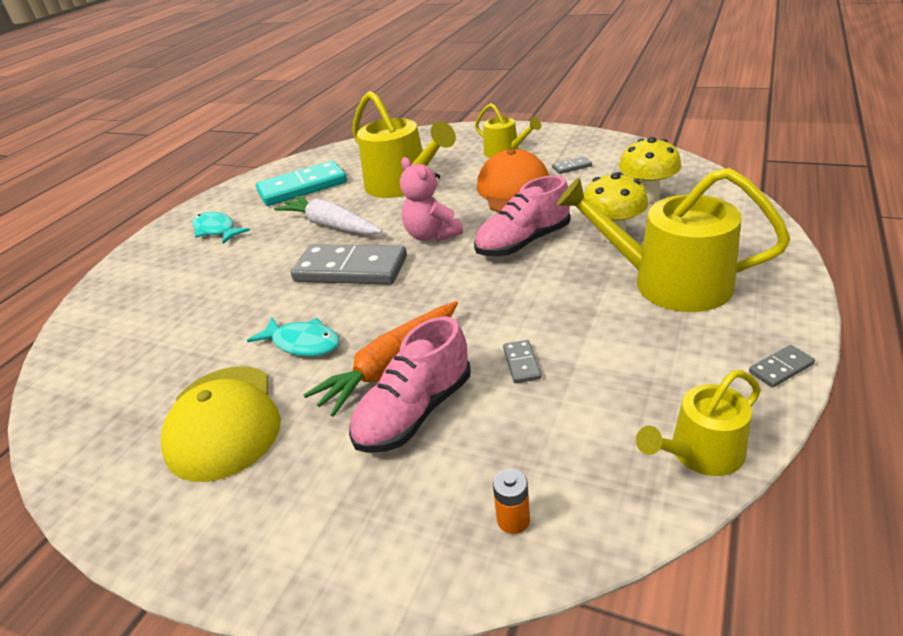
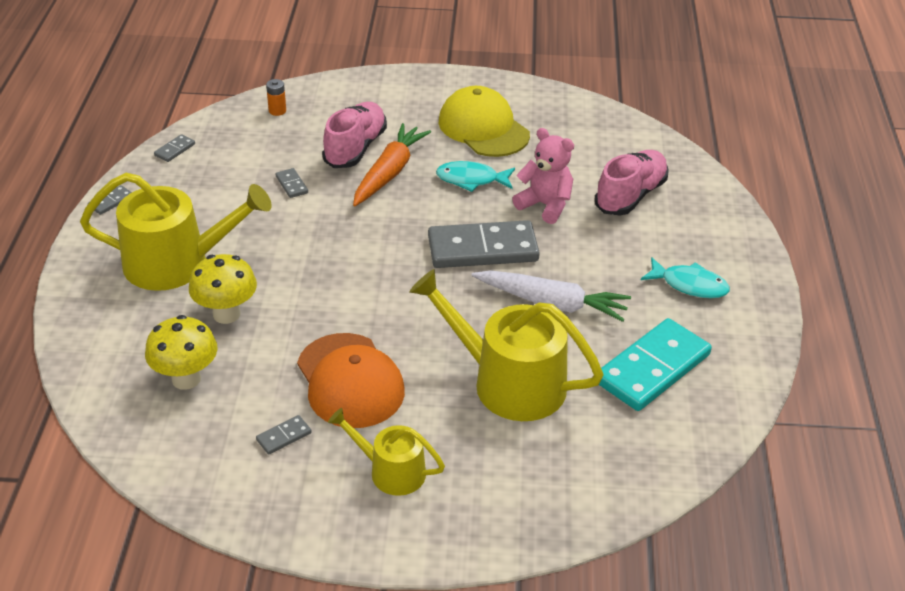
camera: 155 degrees right, 5 degrees up
pink teddy bear [400,157,463,241] -> pink teddy bear moved to [512,128,574,224]
pink shoe [474,175,570,256] -> pink shoe moved to [595,150,669,215]
yellow watering can [636,370,761,476] -> grey domino [154,134,195,162]

